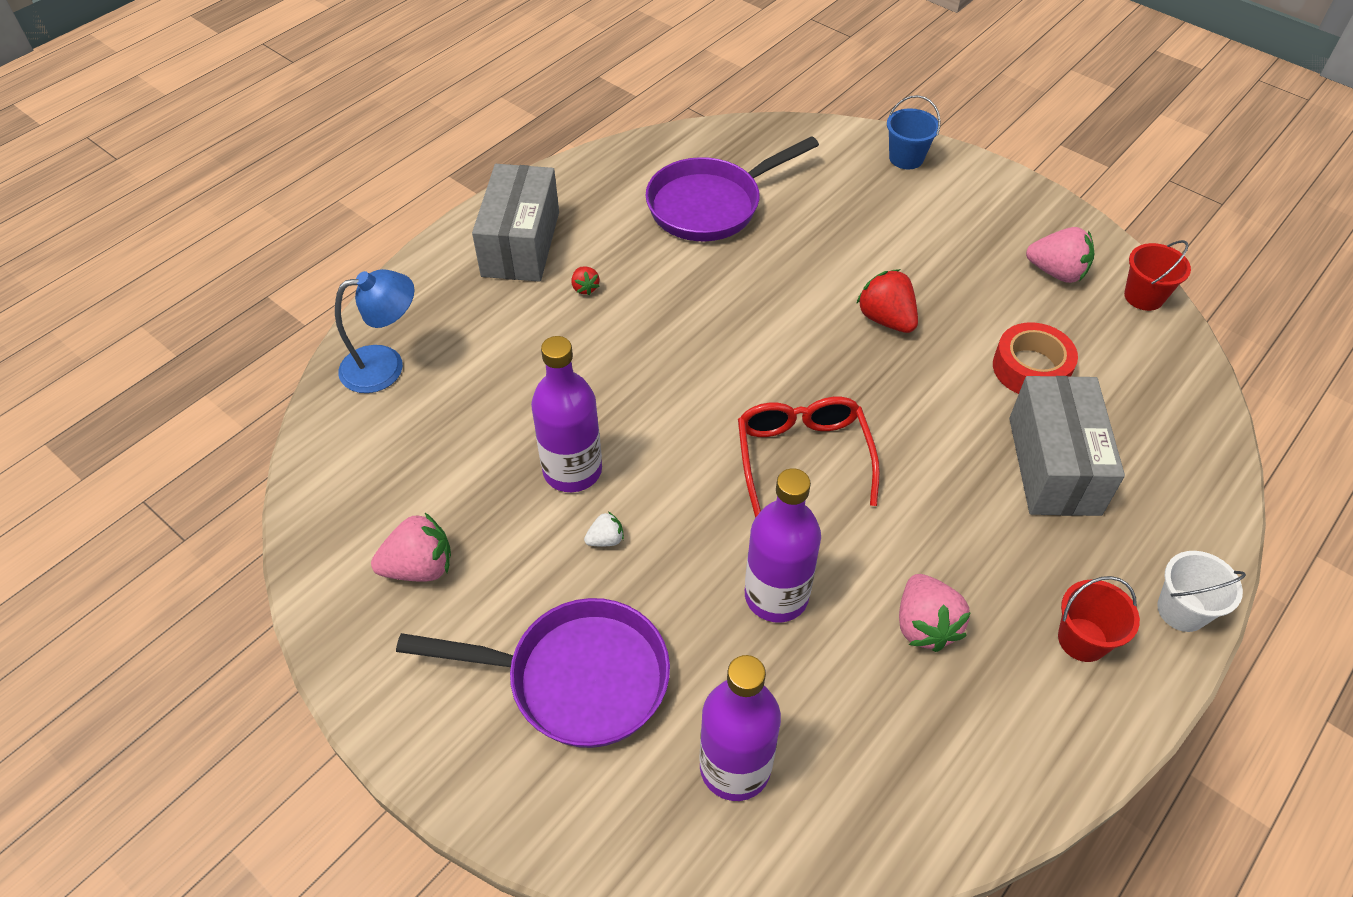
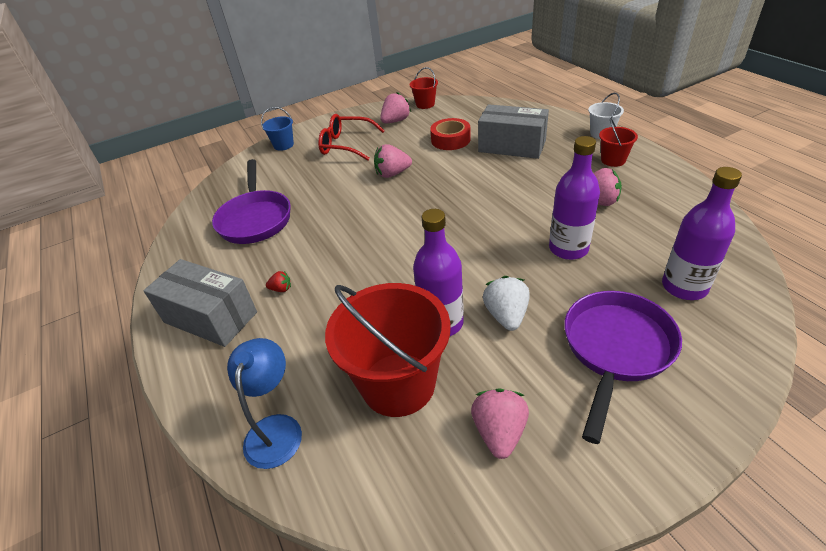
camera: 65 degrees left, 10 degrees down
white strawberry [584,512,624,546] -> white strawberry [483,276,530,331], size x1.93
red glasses [738,397,880,518] -> red glasses moved to [318,114,385,160]
red strawberry [856,269,918,333] -> pink strawberry [374,144,412,178]
none -> red bucket [325,283,450,417]

